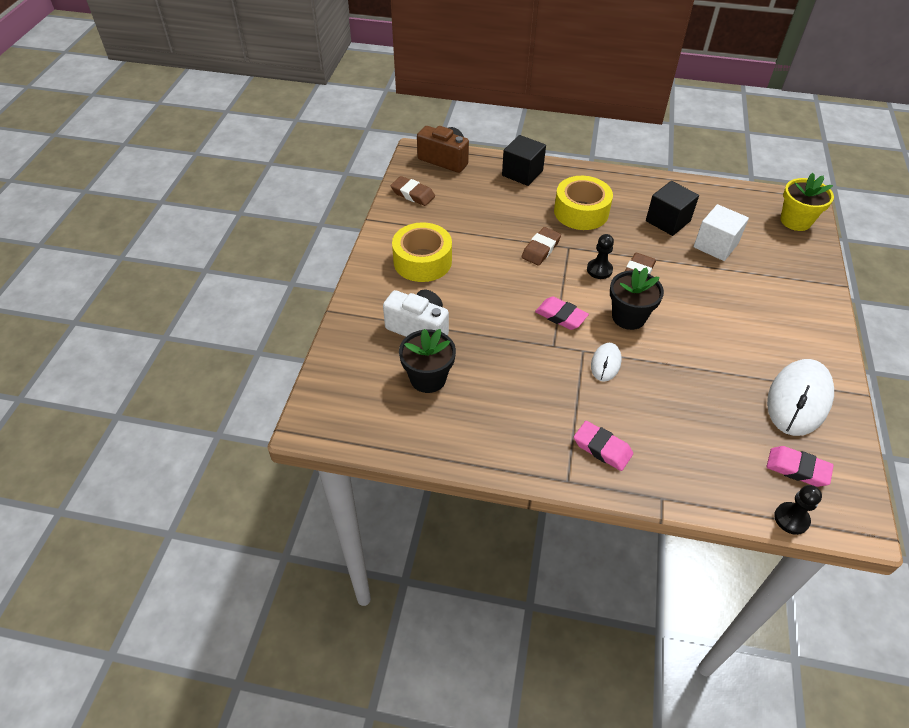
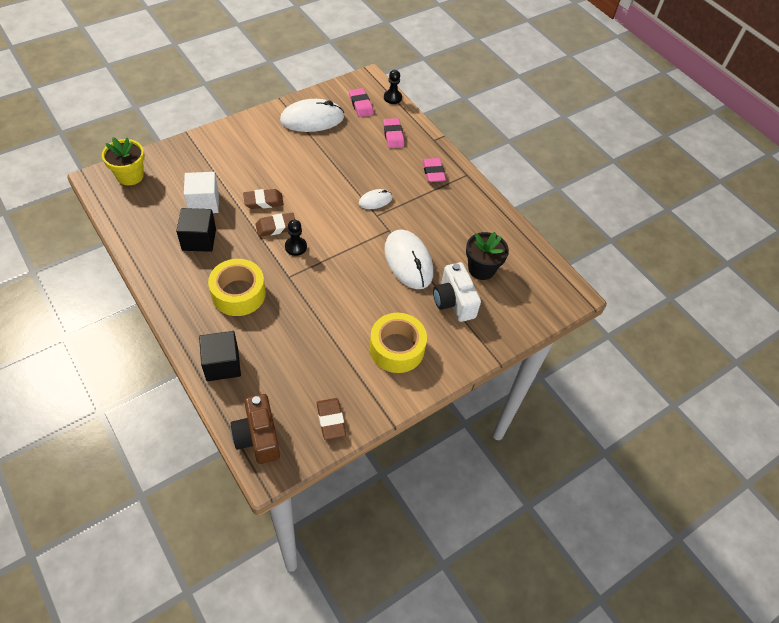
camera: 140 degrees left, 5 degrees up
brown eraser [522,227,561,265] -> brown eraser moved to [243,189,284,209]
pink eraser [535,296,589,330] -> pink eraser moved to [383,118,404,148]
black flower pot [610,267,664,330] -> none
none -> white mouse [384,230,433,289]

